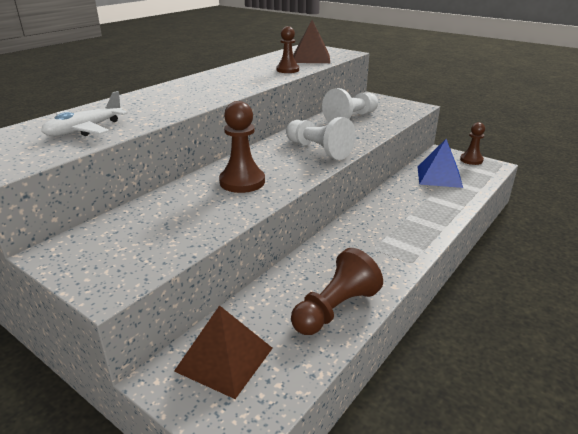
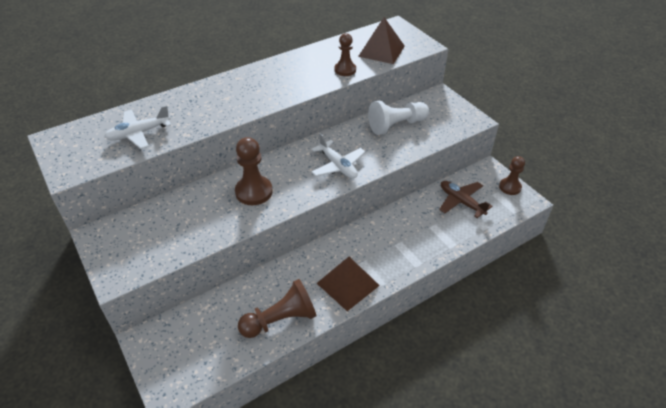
camera: 20 degrees right, 15 degrees up
brown pyramid [174,305,273,399] -> brown pyramid moved to [317,257,380,311]
white pawn [286,117,356,160] -> white plane [311,133,365,179]
blue pyramid [418,139,463,188] -> brown plane [439,181,493,218]

